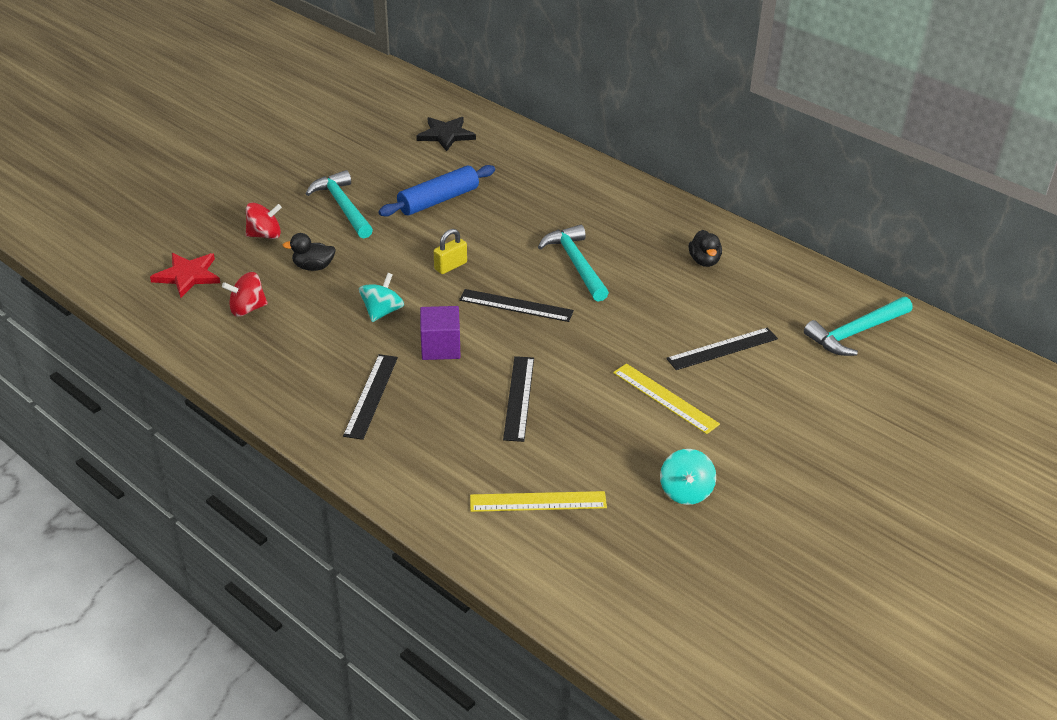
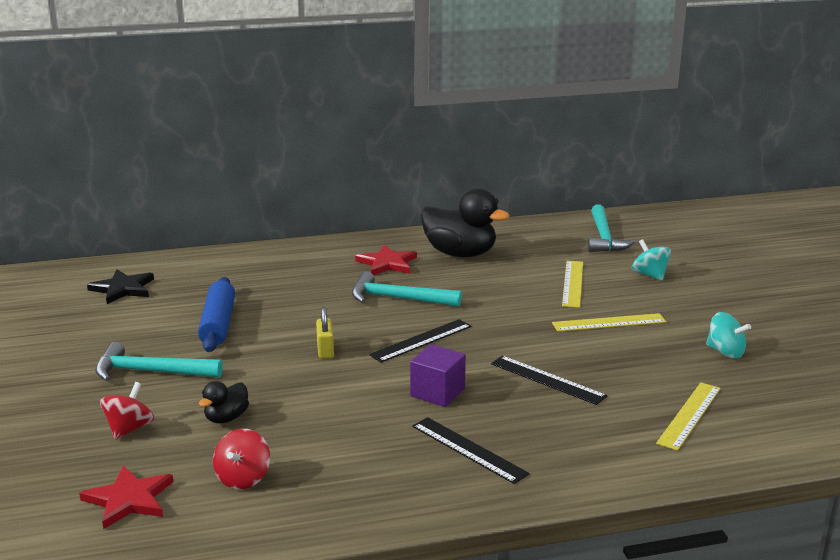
camera: 55 degrees left, 15 degrees down
turquoise spinning top [359,273,404,322] -> turquoise spinning top moved to [632,239,671,281]
black ruler [666,327,778,370] -> yellow ruler [562,261,583,308]
black duck [689,230,722,267] -> black duck [421,188,510,257], size x2.03
none -> red star [355,245,417,275]

